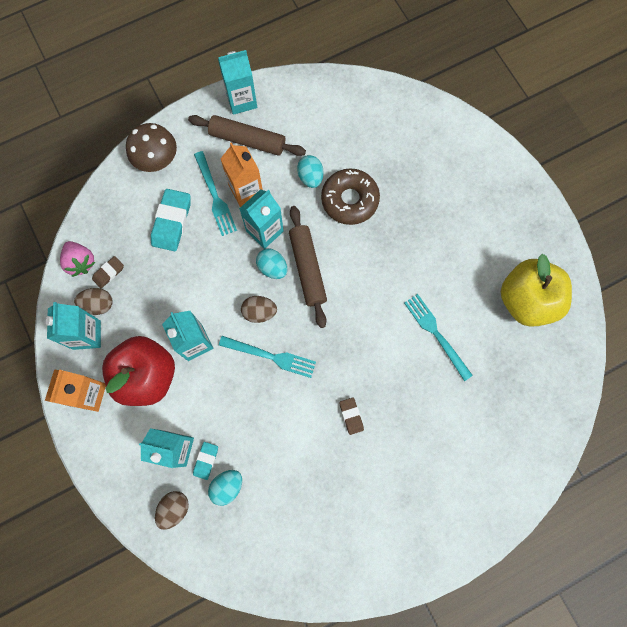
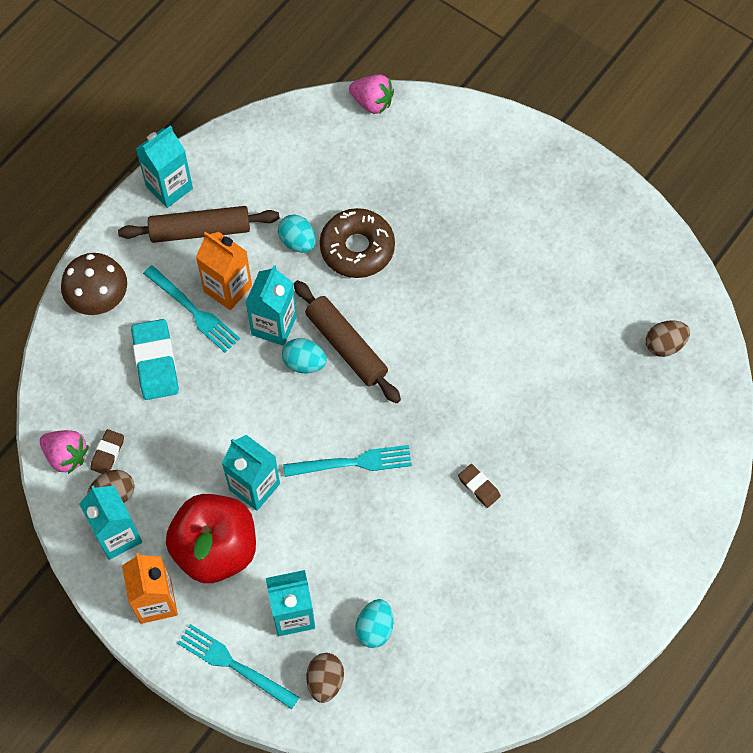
camera: 25 degrees left, 10 degrees down
turquoise eraser [193,442,218,480] -> none
brown egg [241,296,277,323] -> brown egg moved to [646,320,690,357]
turquoise fork [404,294,473,381] -> turquoise fork moved to [177,624,299,709]
yellow apple [501,254,572,327] -> none
none -> pink strawberry [349,74,394,114]

